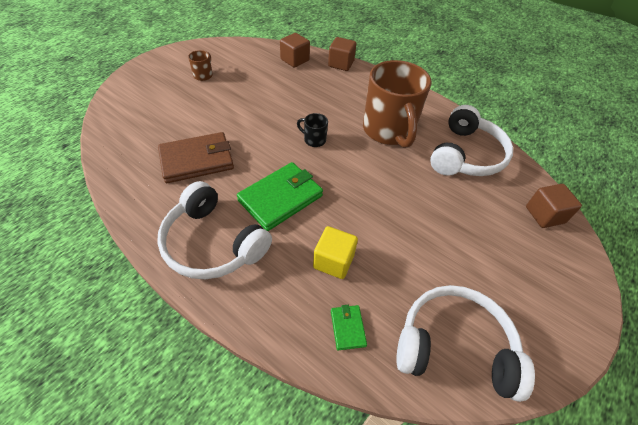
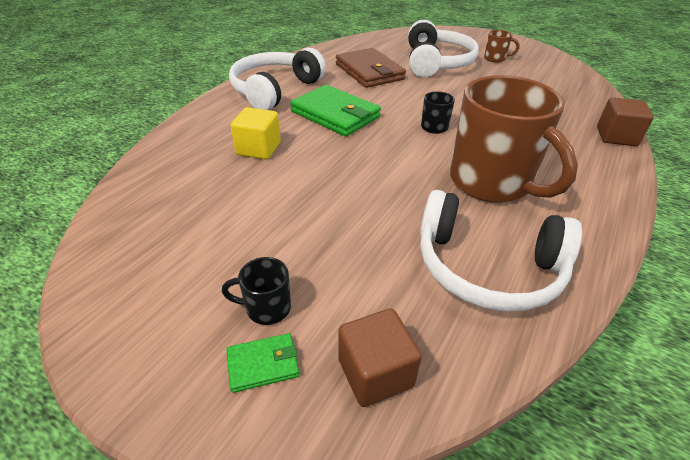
camera: 85 degrees right, 10 degrees down
brown cube [280,33,310,68] -> none
green wallet [331,305,367,350] -> green wallet moved to [226,333,299,393]
brown mug [363,60,432,148] -> brown mug turned 105 degrees counterclockwise [450,75,578,203]
white headphones [396,285,535,402] -> white headphones moved to [408,20,479,77]
none -> black mug [222,257,291,325]

